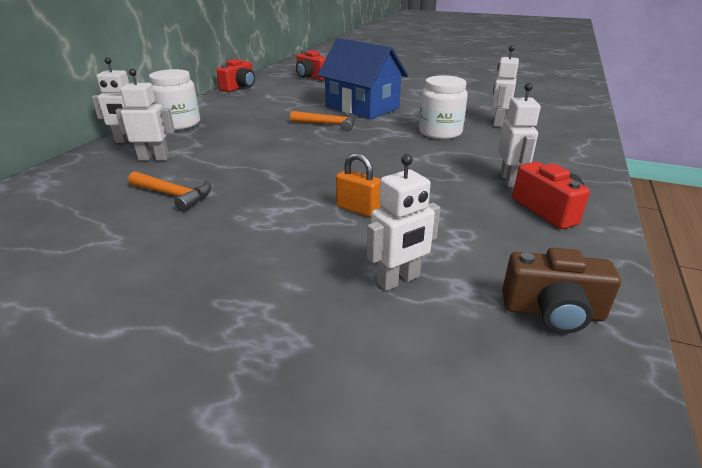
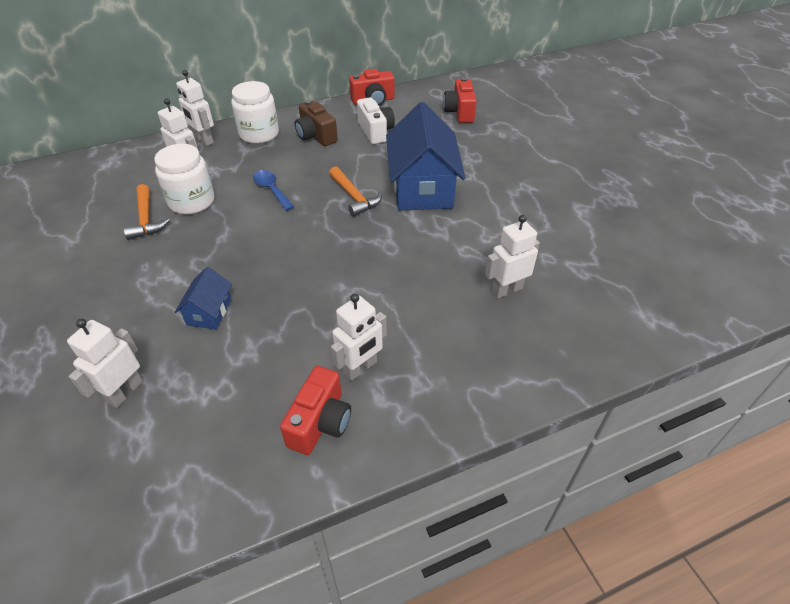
camera: 45 degrees right, 15 degrees up
orange padlock [336,153,381,217] -> blue house [175,267,232,330]
white robot [367,154,441,291] -> white robot turned 105 degrees clockwise [67,319,143,408]
white jar [419,75,468,139] -> white jar moved to [154,144,215,215]
brown camera [502,248,621,334] -> brown camera moved to [295,100,338,146]
none -> blue spoon [253,170,294,211]
none -> white camera [357,97,395,144]

